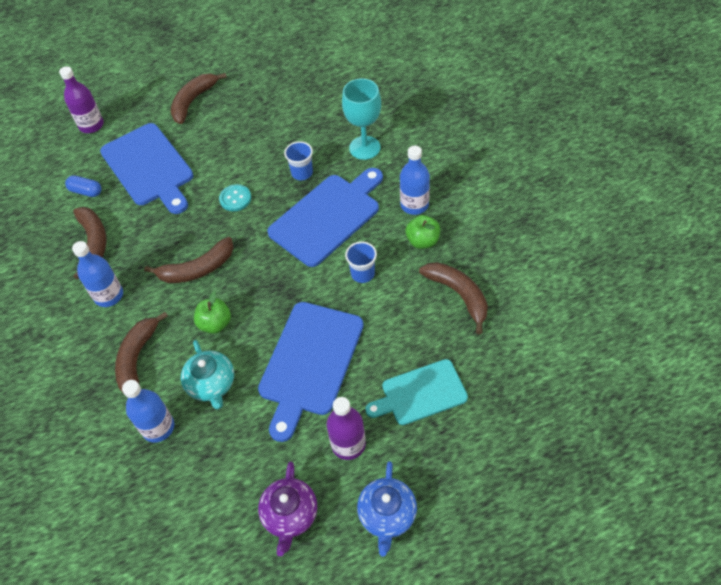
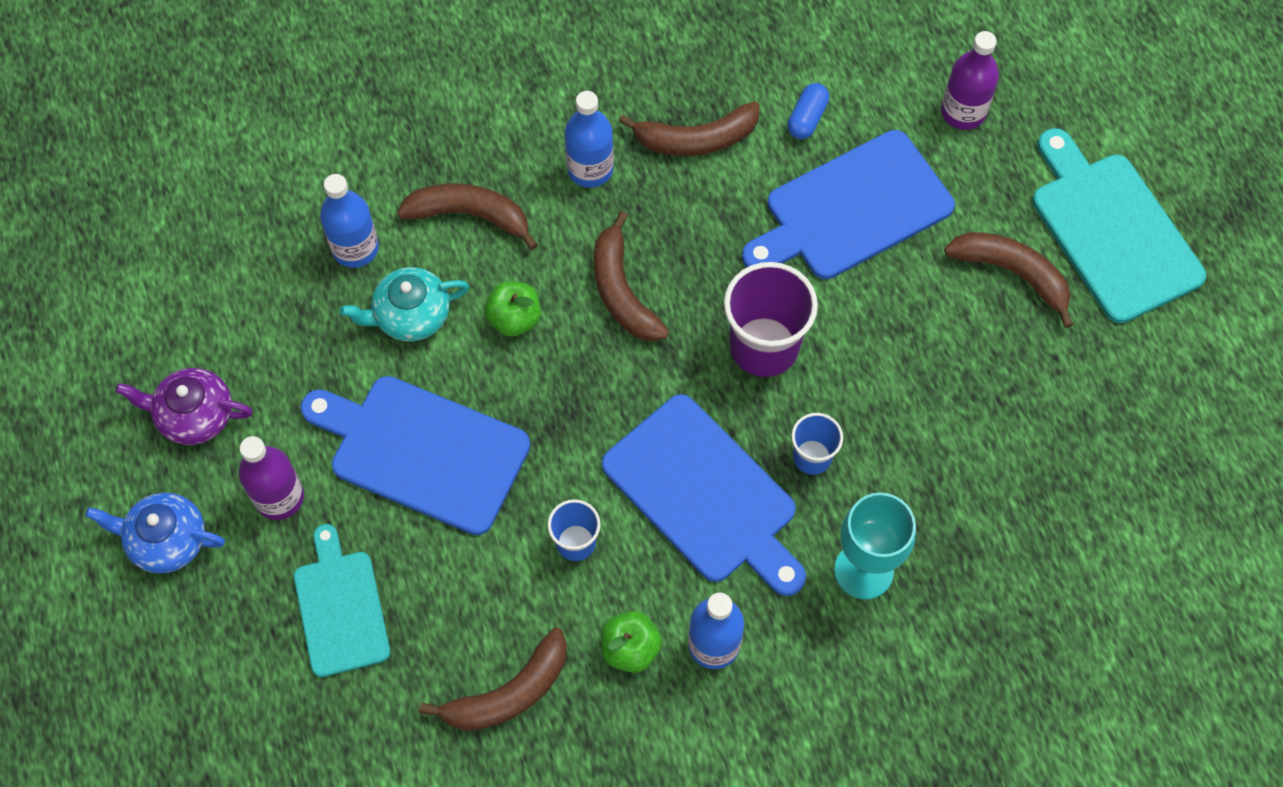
camera: 90 degrees right, 10 degrees up
turquoise button [219,184,251,211] -> purple cup [724,262,818,377]
none -> turquoise cutting board [1032,128,1206,324]

